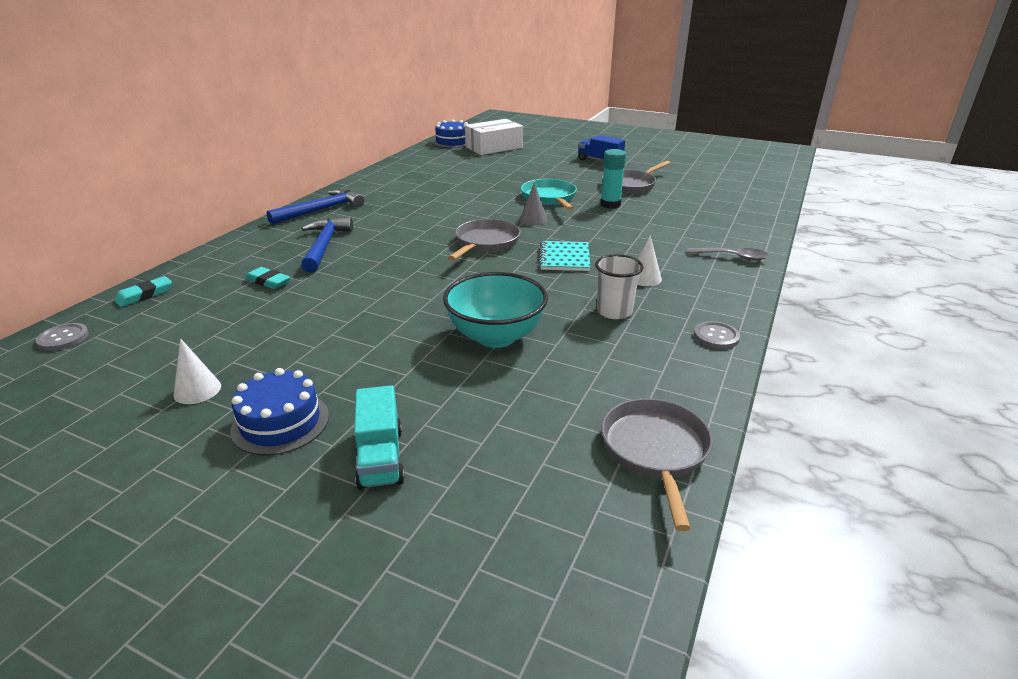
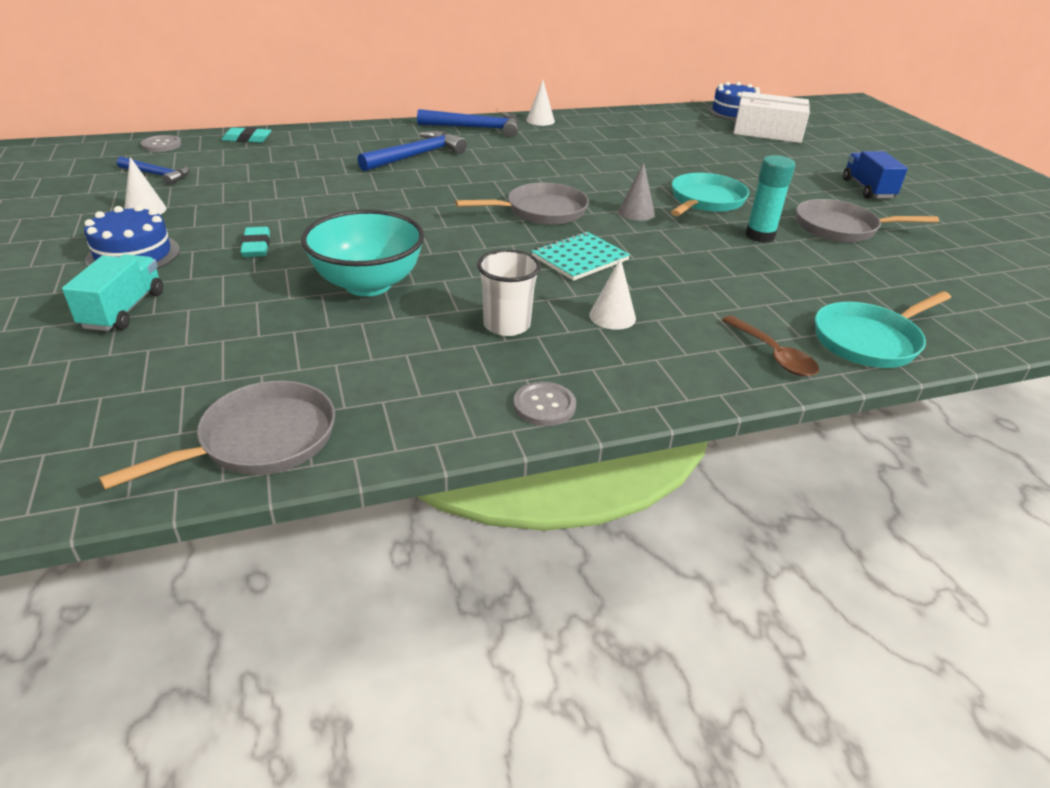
camera: 45 degrees right, 5 degrees up
turquoise eraser [245,267,291,289] -> turquoise eraser moved to [240,227,270,257]
turquoise truck [354,385,405,490] -> turquoise truck turned 150 degrees clockwise [62,254,163,331]
grey spoon [687,248,769,261] -> brown spoon [722,316,819,377]
none -> blue hammer [117,157,190,186]
none -> white cone [526,80,555,126]
none -> turquoise pan [815,291,951,368]

